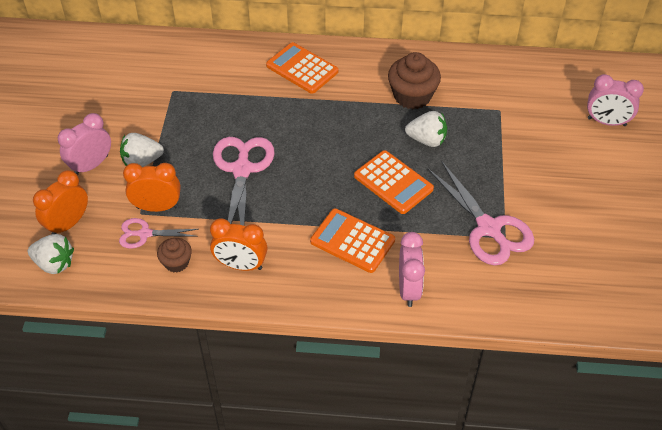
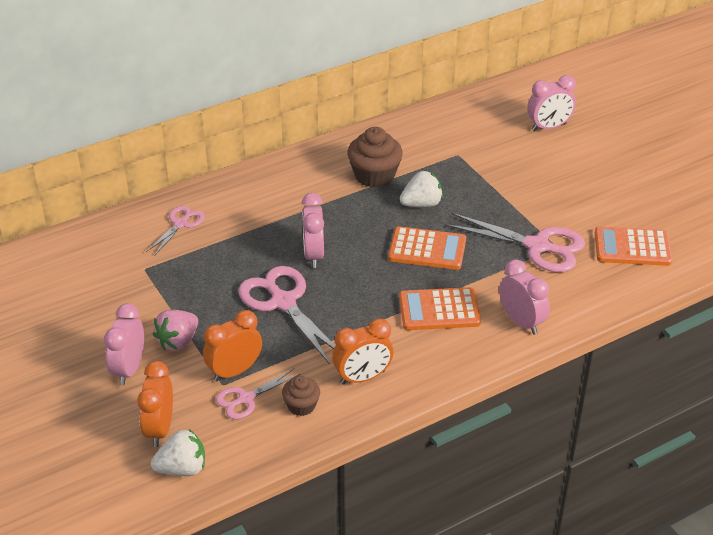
camera: 35 degrees left, 10 degrees down
white strawberry [120,133,164,167] -> pink strawberry [153,310,198,351]
orange calculator [266,42,338,94] -> orange calculator moved to [595,227,672,266]
none -> pink scissors [146,206,205,256]
none -> pink clock [302,193,324,268]

